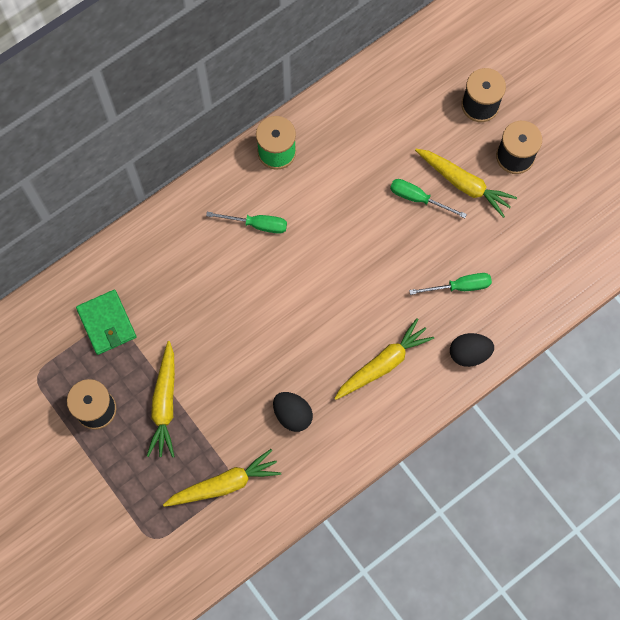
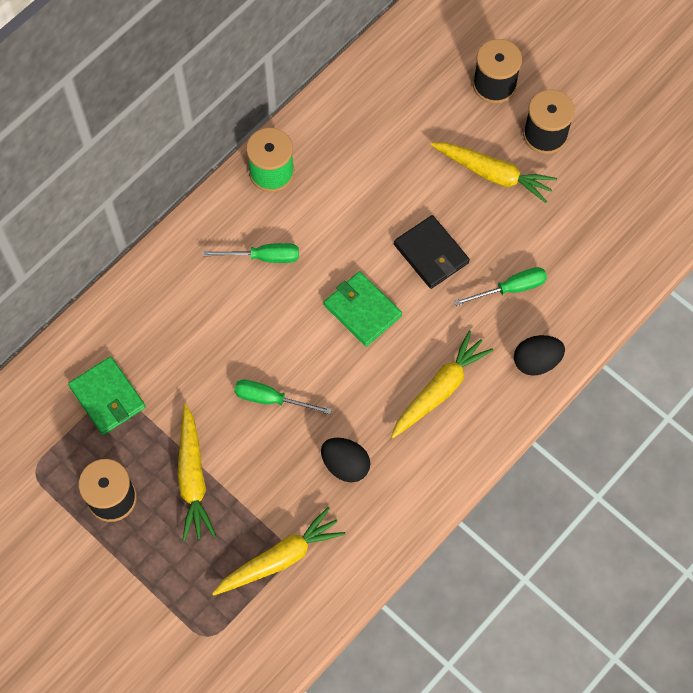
camera: 10 degrees left, 5 degrees down
green screwdriver [390,179,467,218] -> green screwdriver moved to [234,380,332,414]
none -> green wallet [324,271,402,347]
none -> black wallet [394,215,470,289]

